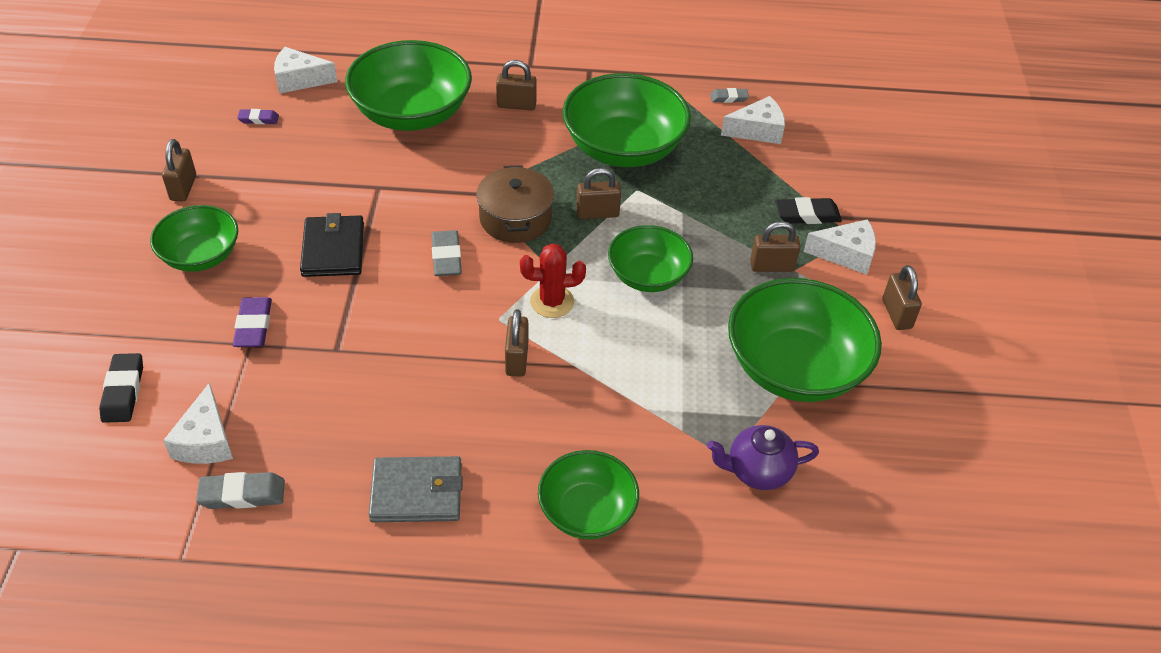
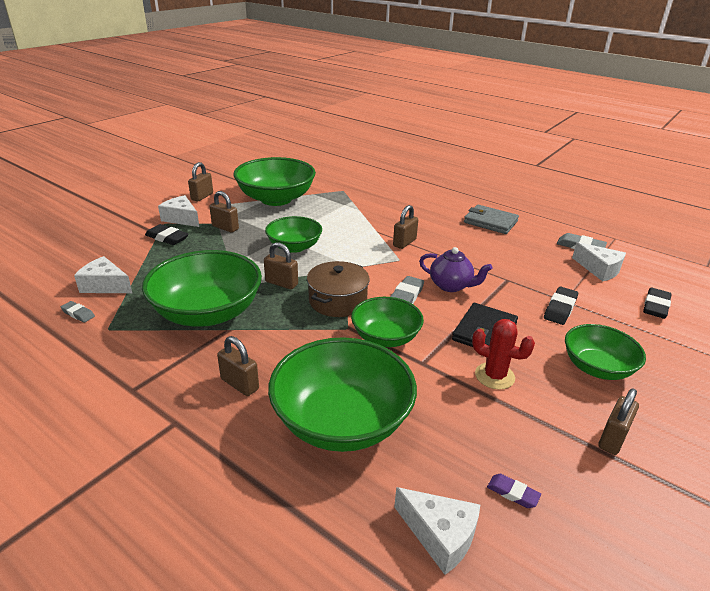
camera: 145 degrees left, 15 degrees down
white cheese [163,383,233,464] -> white cheese turned 105 degrees clockwise [572,242,626,281]
purple eraser [233,297,272,347] -> black eraser [544,286,578,325]
red cactus [520,243,586,318] -> red cactus moved to [472,319,535,390]
green bowl [538,450,639,539] -> green bowl moved to [351,297,424,347]
purple teapot [707,425,819,490] -> purple teapot moved to [419,247,492,292]

